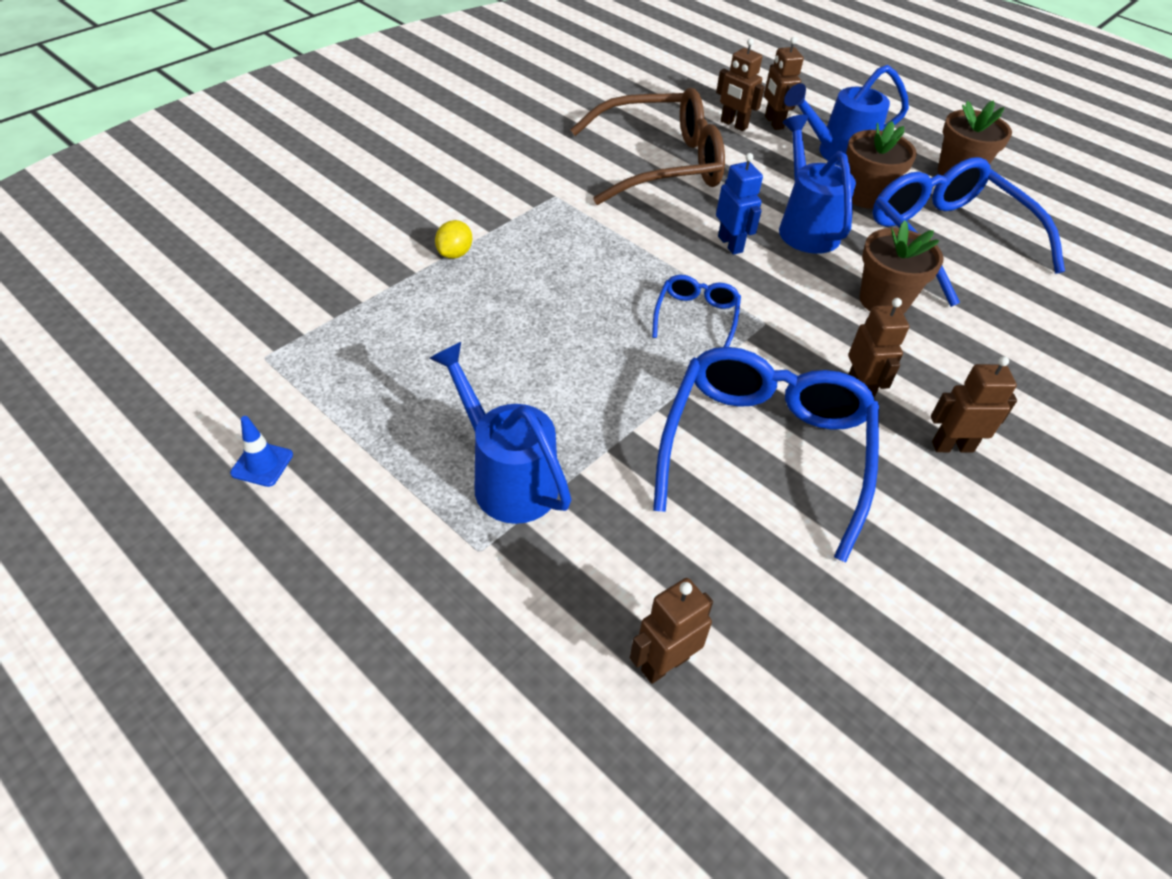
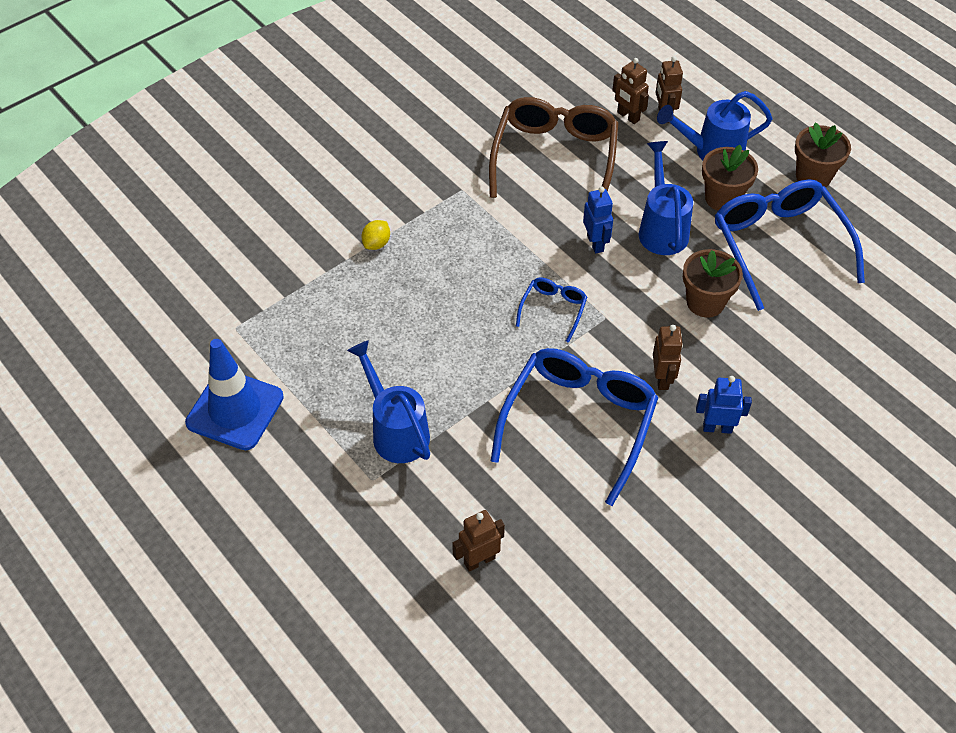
camera: 10 degrees right, 5 degrees up
blue traffic cone [230,416,293,487] -> blue traffic cone [185,339,284,450], size x2.44
brown glasses [570,88,725,205] -> brown glasses turned 75 degrees counterclockwise [489,97,618,198]
brown robot [931,356,1017,452] -> blue robot [696,376,752,434]

